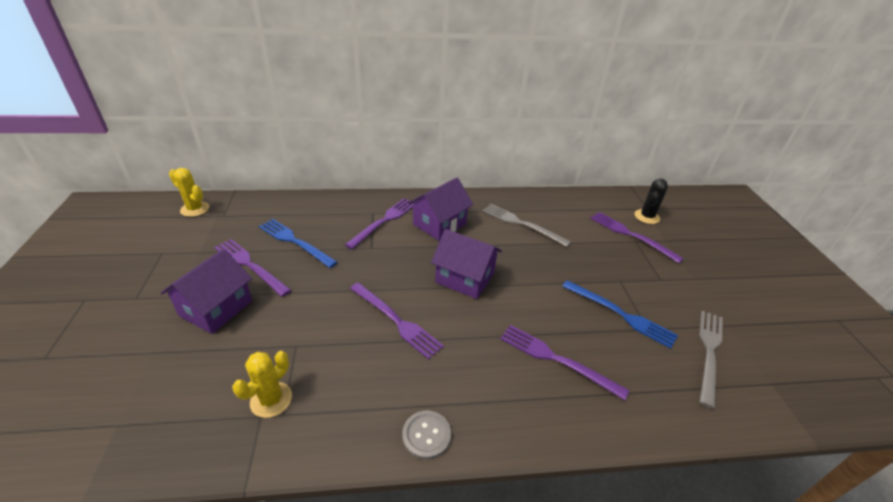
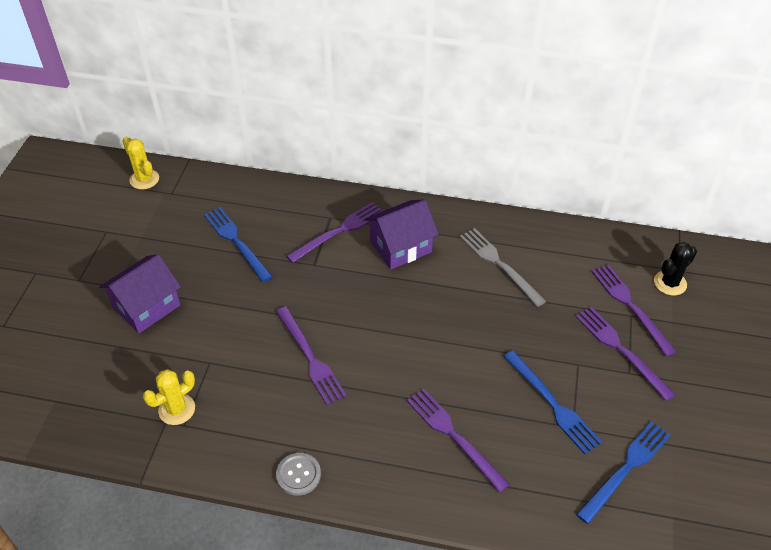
camera: 20 degrees right, 10 degrees up
purple fork [215,239,291,297] -> purple fork moved to [575,307,675,401]
purple house [431,229,502,299] -> none
grey fork [699,311,723,409] -> blue fork [576,421,671,524]

